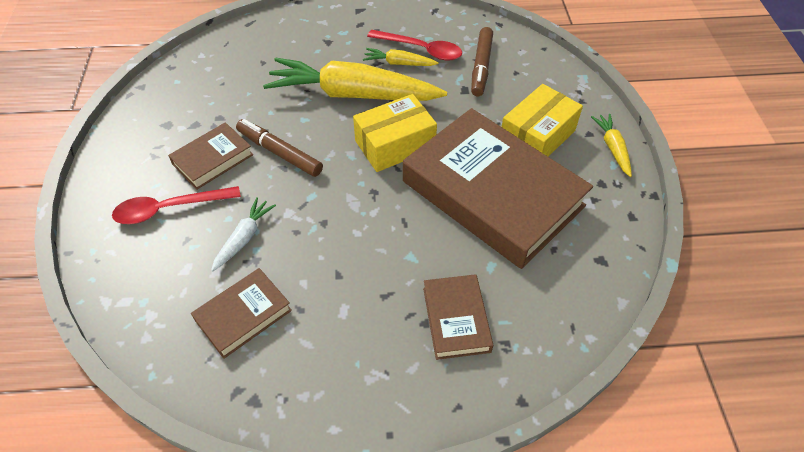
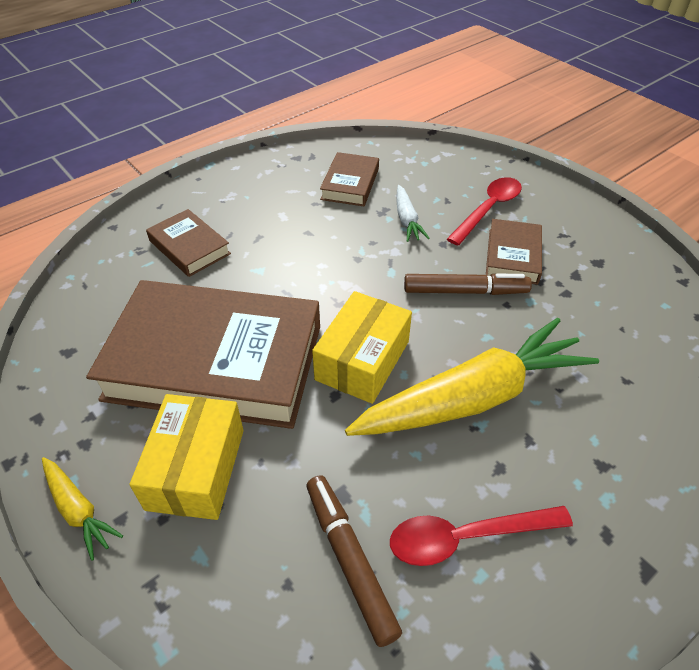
camera: 145 degrees right, 5 degrees down
yellow carrot [363,48,439,66] -> none

